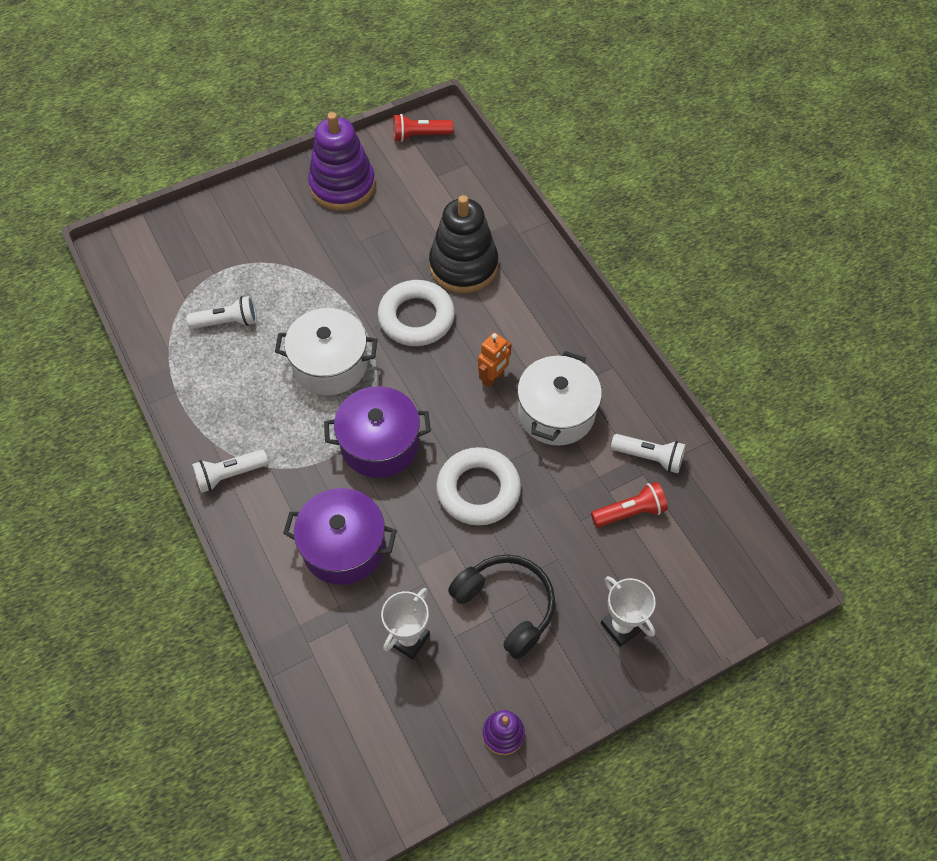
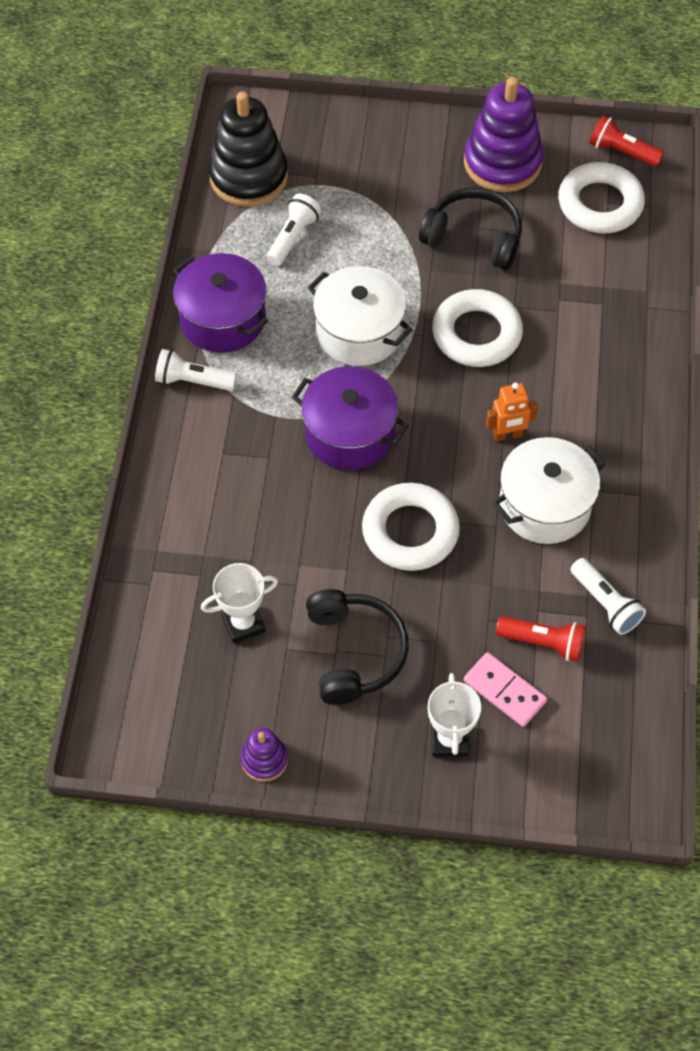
camera: 35 degrees right, 0 degrees up
white flashlight [186,296,257,329] -> white flashlight turned 90 degrees counterclockwise [267,194,321,266]
purple pot [283,488,397,585] -> purple pot moved to [173,253,268,353]
black stacking toy [429,195,498,293] -> black stacking toy moved to [209,92,288,207]
none -> black headphones [419,187,522,270]
none -> pink domino [464,652,547,727]
none -> white ring [558,162,645,233]

